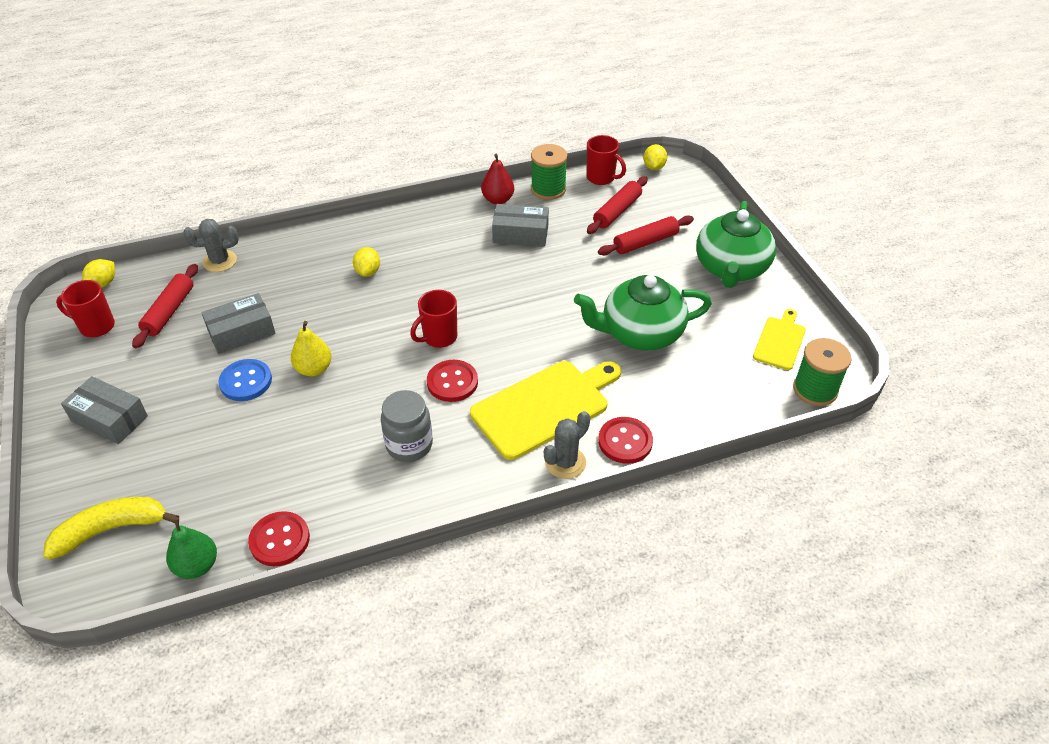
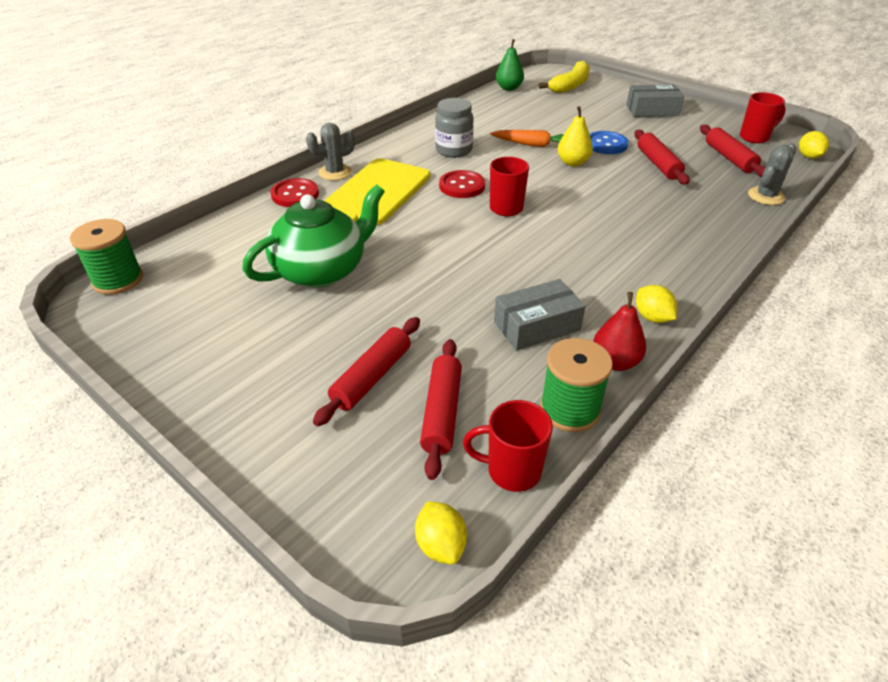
camera: 150 degrees right, 5 degrees down
grey box [201,293,276,354] -> red rolling pin [634,130,690,185]
red button [248,511,310,566] -> none
yellow lemon [353,247,380,277] -> yellow lemon moved to [636,285,677,323]
grey cactus [544,411,590,479] -> grey cactus turned 45 degrees clockwise [306,123,355,180]
green teapot [696,201,776,288] -> none
yellow cutting board [753,309,806,370] -> none
none -> orange carrot [490,130,564,147]

